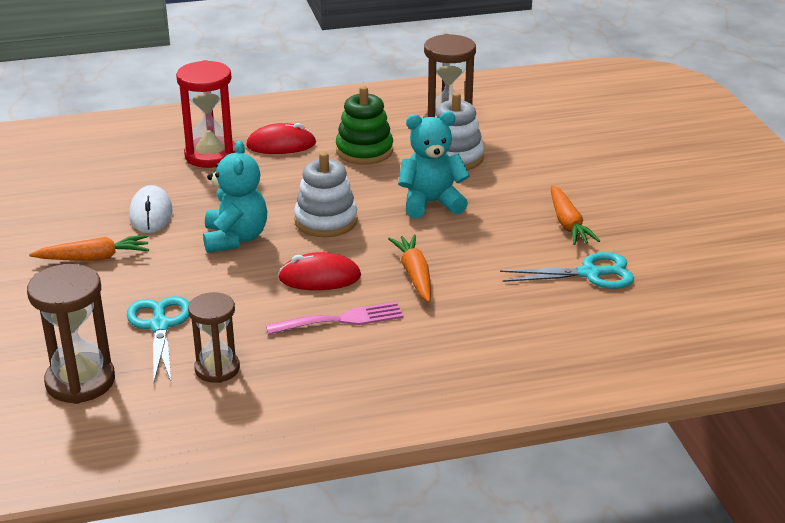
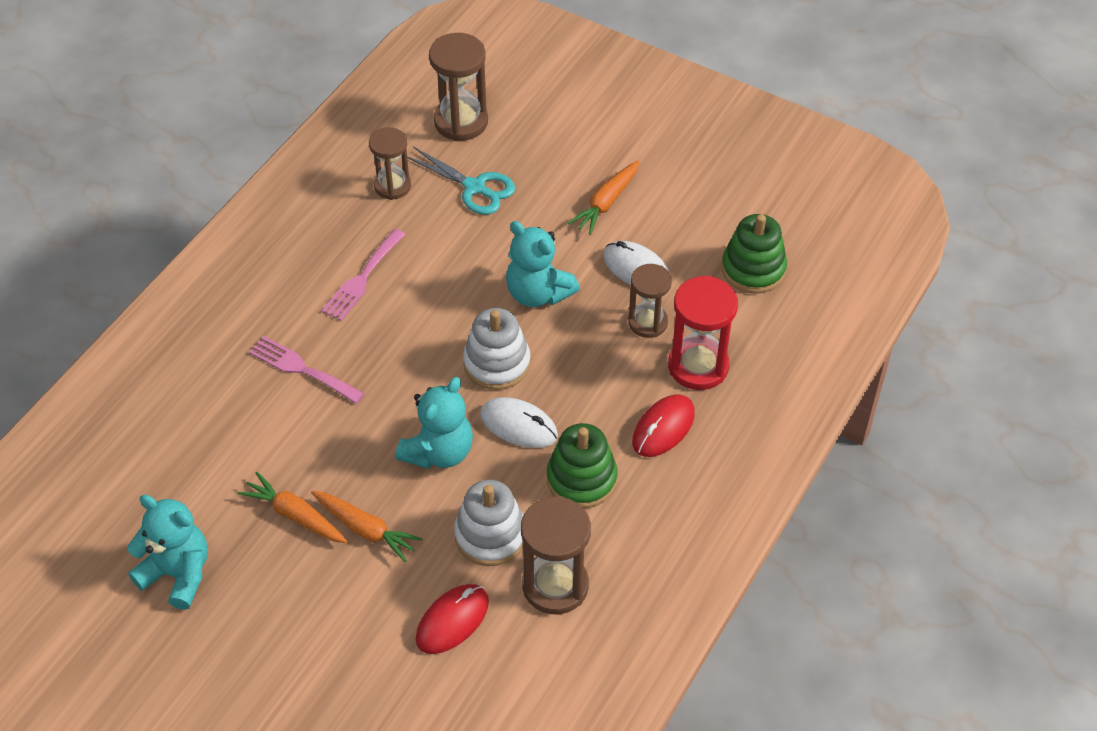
camera: 135 degrees right, 20 degrees up
red mouse [278,252,361,290] -> red mouse moved to [416,584,489,654]
orange carrot [388,234,431,303] -> orange carrot moved to [311,491,423,562]
turquoise scissors [500,252,634,289] -> none
none -> turquoise teddy bear [127,495,208,610]
none -> pink fork [249,336,365,404]
none -> white mouse [480,397,558,448]
none -> brown hourglass [628,264,672,338]
none -> green stacking toy [722,214,787,294]

